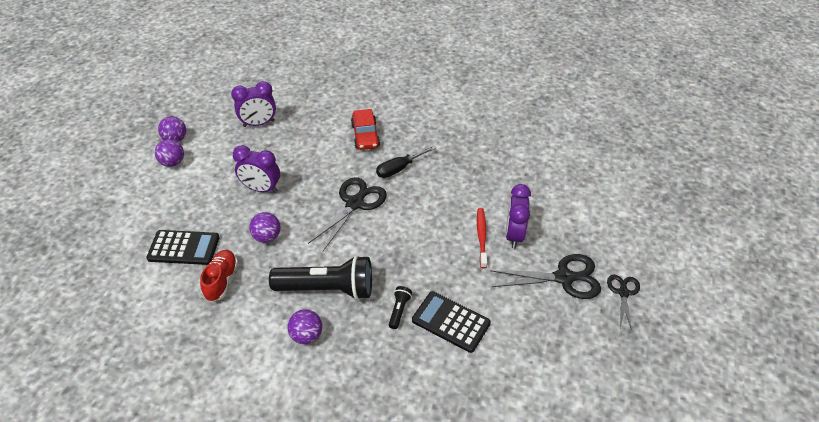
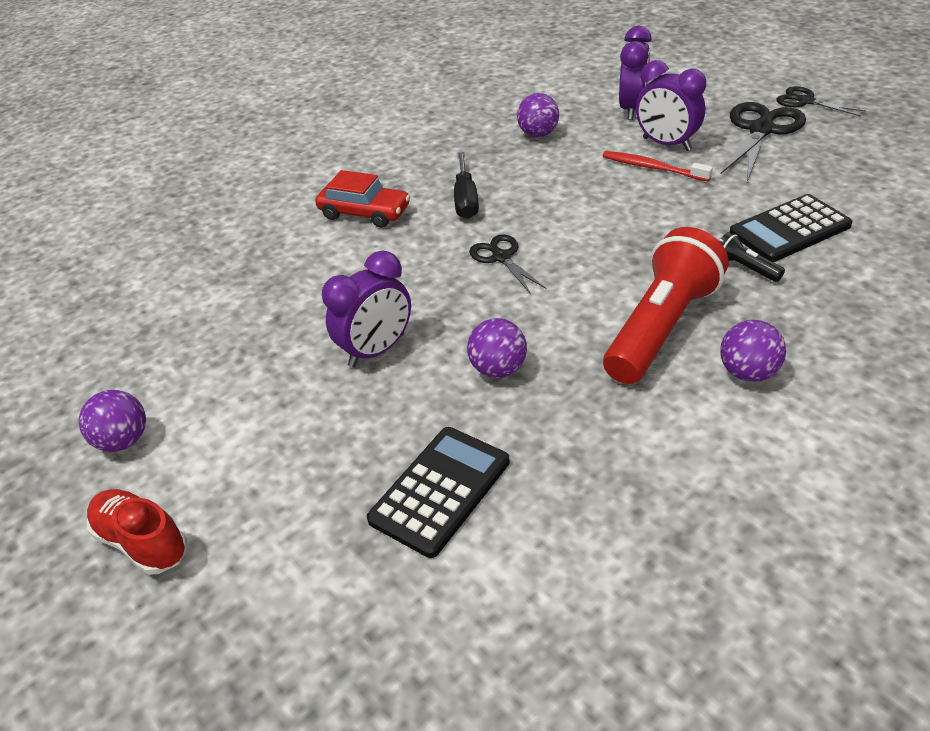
camera: 55 degrees left, 5 degrees down
purple ball [155,139,184,167] -> purple ball moved to [517,93,559,137]
red shoe [200,250,238,302] -> red shoe moved to [87,489,187,575]
purple clock [231,81,276,127] -> purple clock moved to [619,26,652,120]
black flashlight [269,255,372,300] -> red flashlight [603,227,729,384]
black scissors [308,177,387,251] -> black scissors [469,234,546,294], size x0.59

